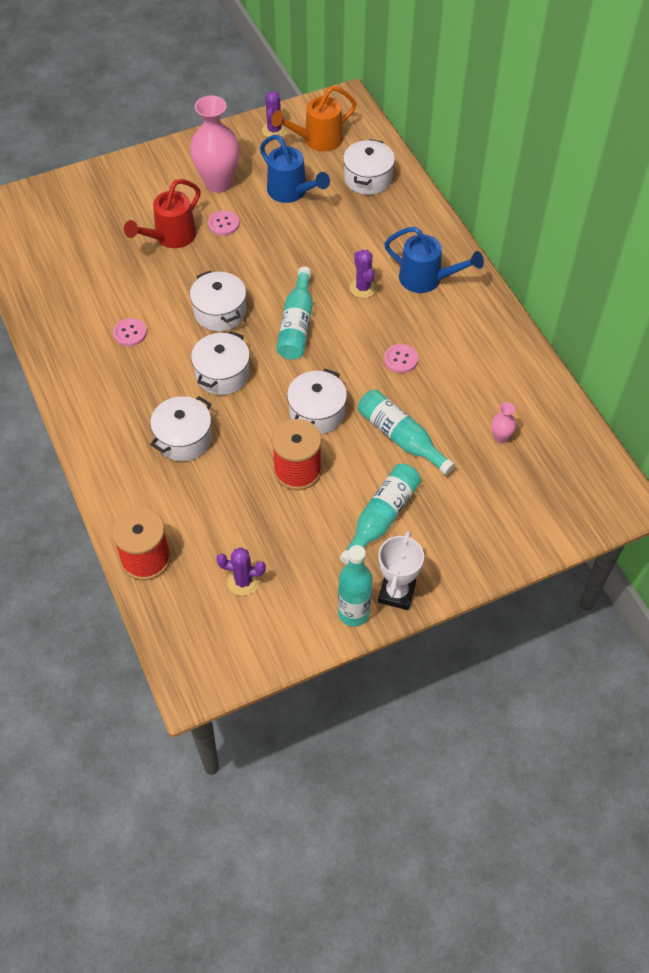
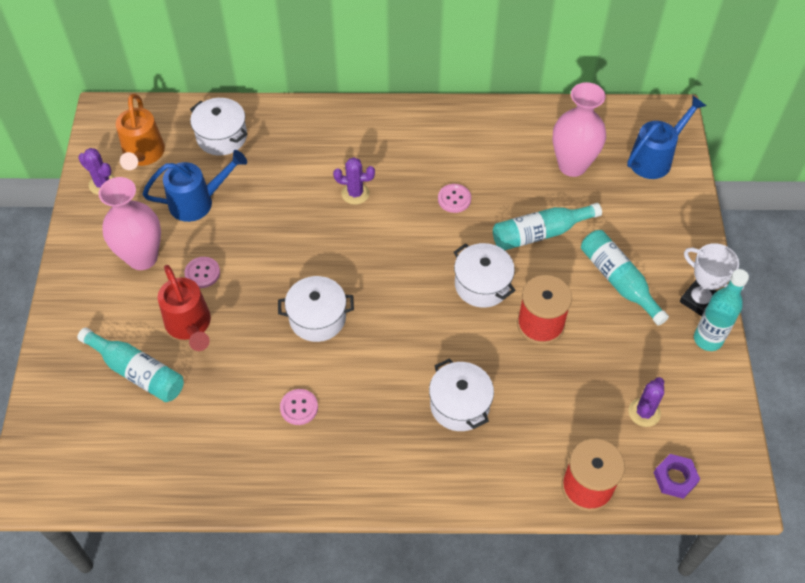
camera: 65 degrees left, 0 degrees up
white pot [191,331,250,395] -> none
turquoise bottle [276,267,312,360] -> turquoise bottle moved to [77,327,184,402]
blue watering can [384,227,484,293] -> blue watering can moved to [627,96,706,179]
pink vase [491,402,516,443] -> pink vase [552,82,606,177], size x2.27
none -> purple nut [654,454,700,499]

